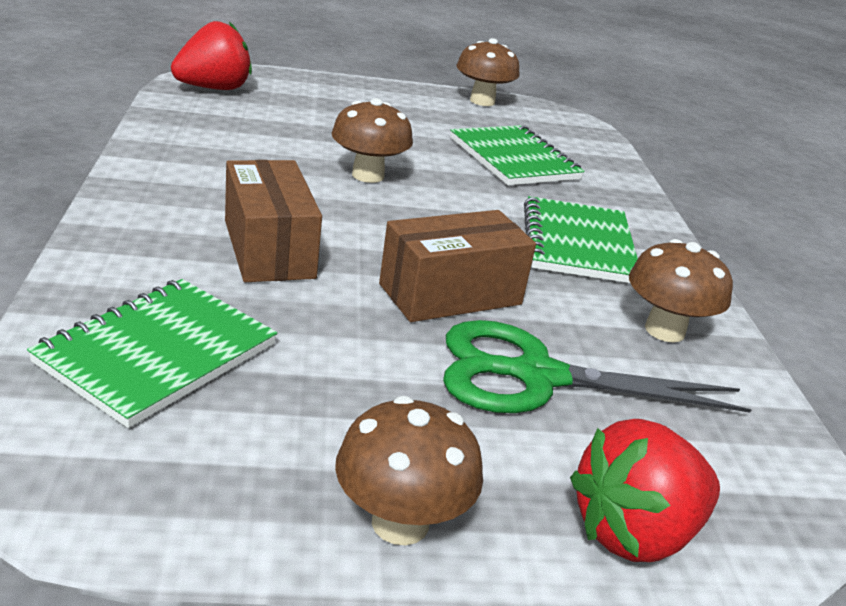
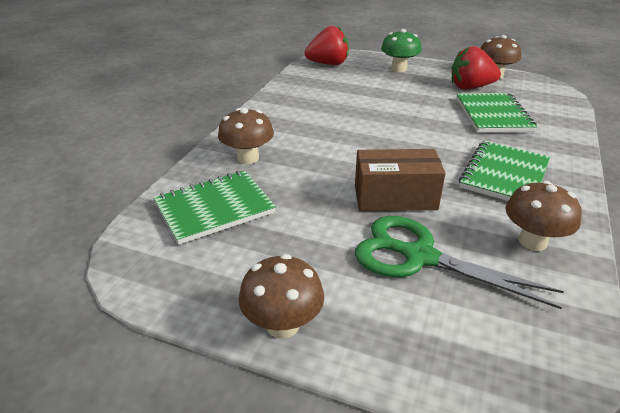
camera: 30 degrees right, 5 degrees up
brown box [225,160,322,282] -> none
brown mushroom [332,98,413,183] -> brown mushroom moved to [218,108,274,164]
red strawberry [570,419,720,562] -> red strawberry moved to [451,46,501,89]
none -> green mushroom [381,29,422,72]

